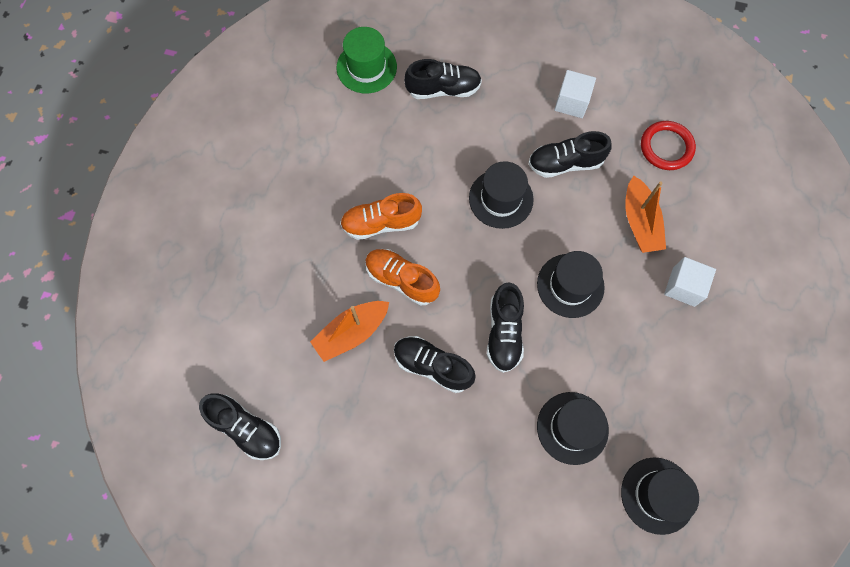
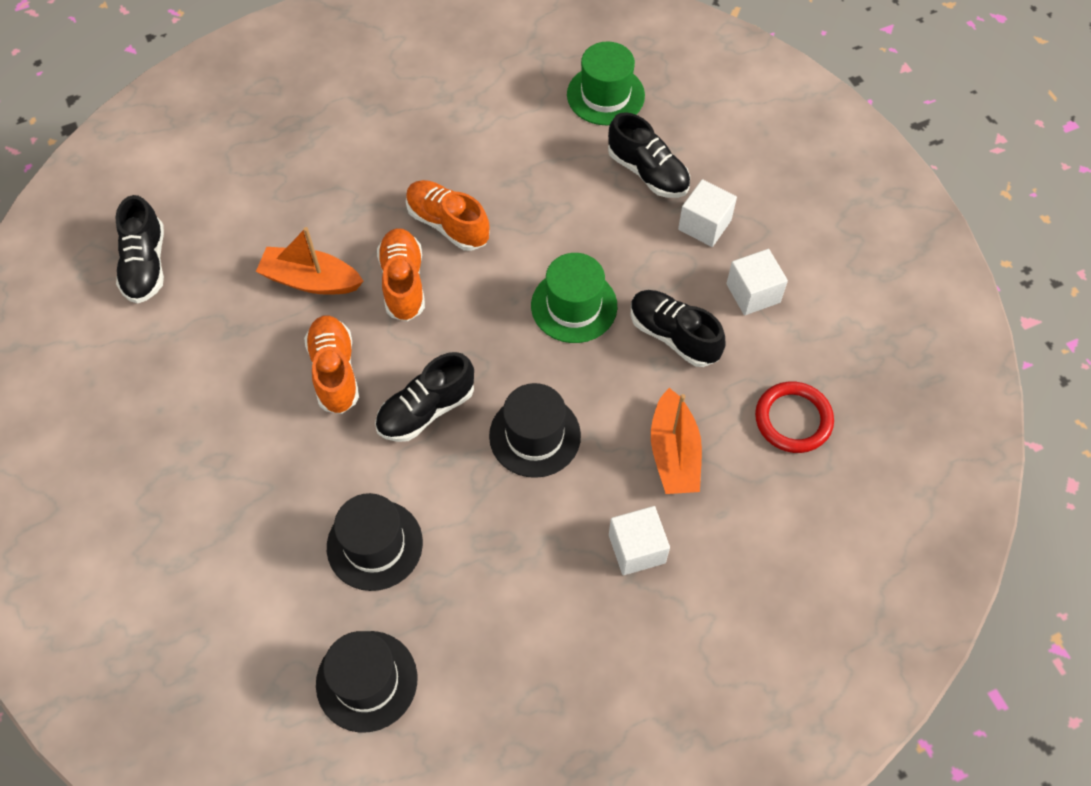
camera: 50 degrees right, 10 degrees down
black shoe [394,336,476,393] -> orange shoe [304,316,359,414]
black hat [469,161,534,229] -> green hat [531,253,617,343]
orange boat [625,176,666,253] -> orange boat turned 45 degrees counterclockwise [651,388,702,494]
none -> white cube [678,179,737,247]

